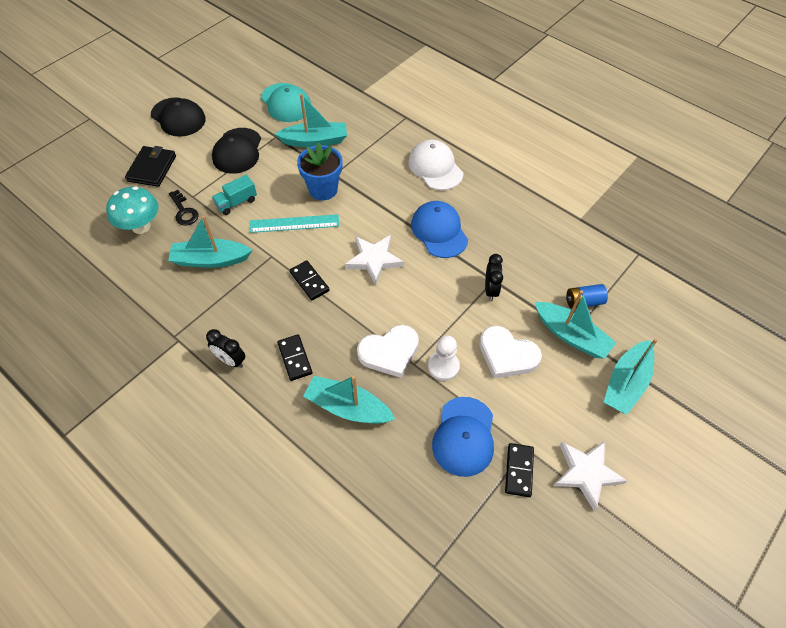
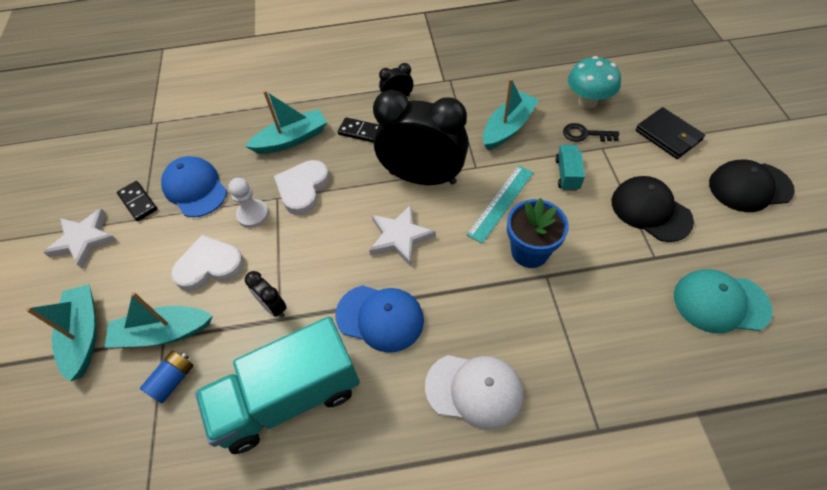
camera: 135 degrees right, 0 degrees up
turquoise boat [275,94,347,147] -> none
black domino [289,260,330,300] -> black clock [373,89,469,185]
none -> turquoise truck [195,317,360,454]

